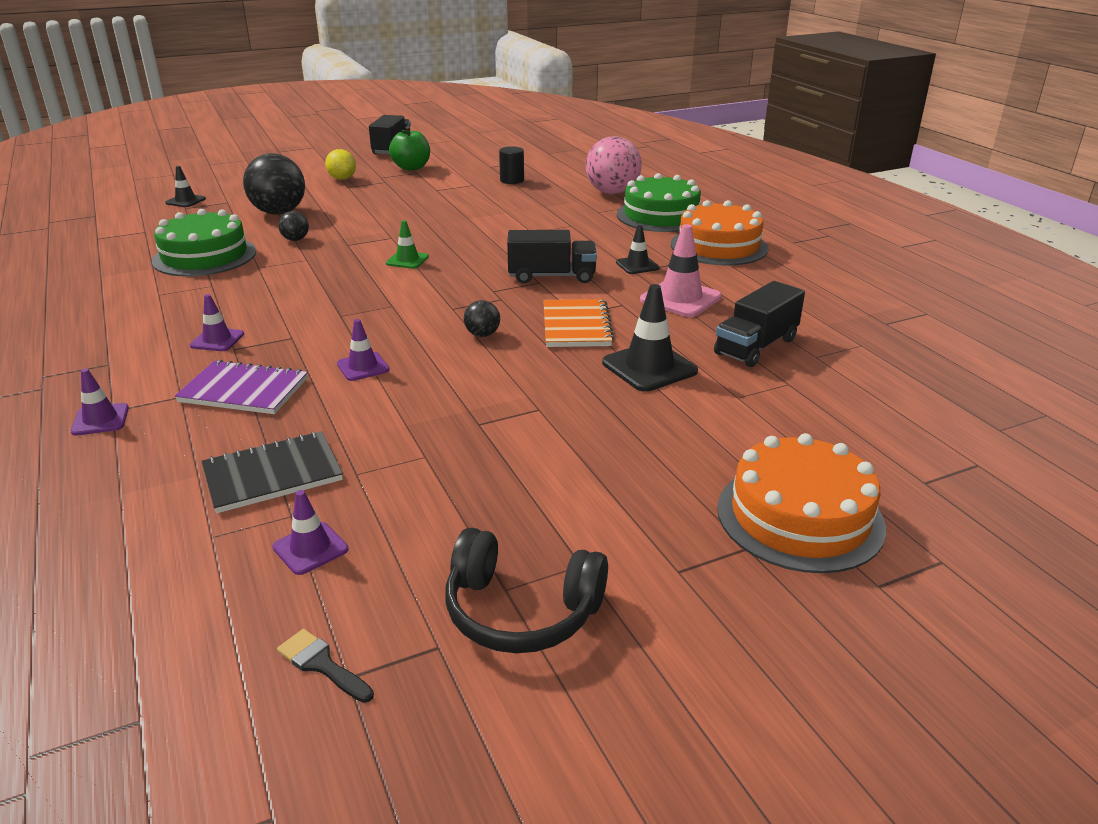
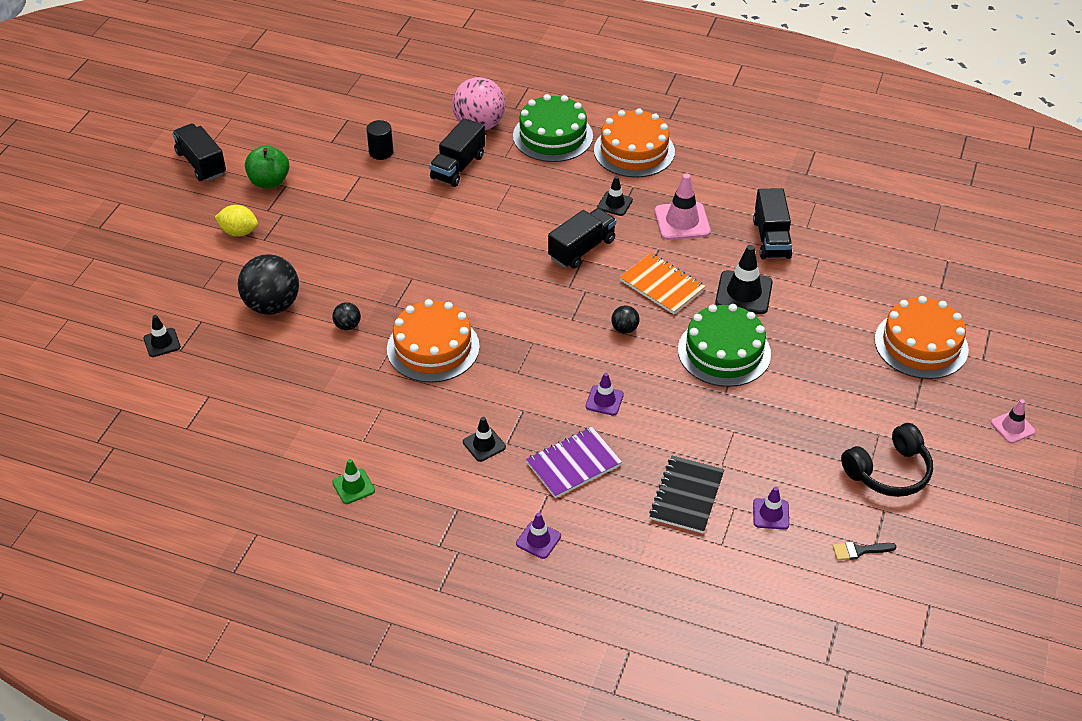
camera: 45 degrees left, 15 degrees up
green cake [152,209,256,277] -> green cake moved to [678,304,771,387]
purple traffic cone [190,294,244,351] -> black traffic cone [463,417,506,462]
green traffic cone [386,220,429,269] -> green traffic cone moved to [332,459,375,504]
none -> orange cake [387,299,480,383]
none -> black truck [429,118,485,187]
none -> pink traffic cone [991,399,1035,443]

